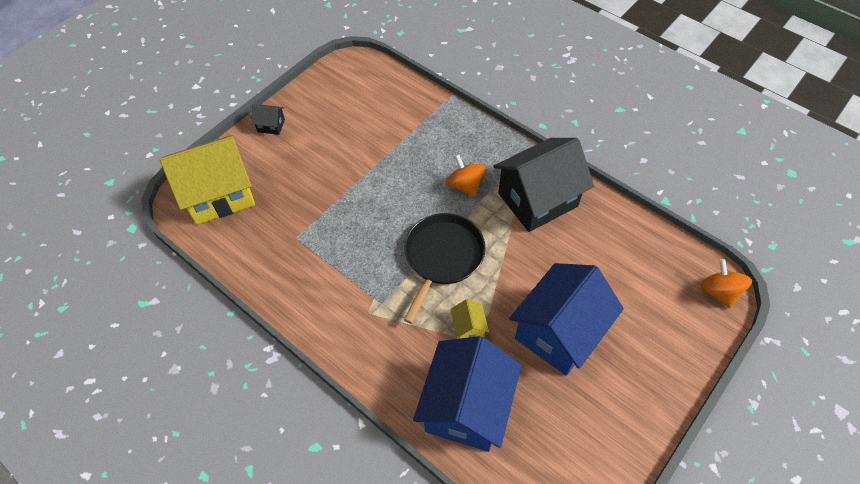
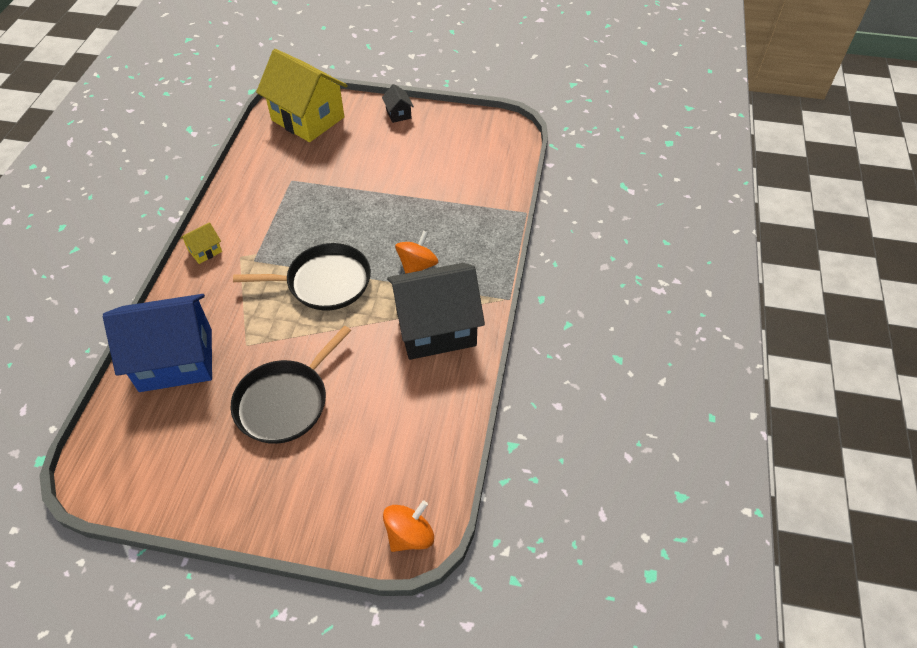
camera: 60 degrees right, 5 degrees down
yellow house [450,299,489,339] -> yellow house moved to [180,222,222,264]
black house [494,138,594,232] -> black house turned 45 degrees counterclockwise [387,263,485,360]
blue house [509,263,624,376] -> black pan [231,326,351,444]

